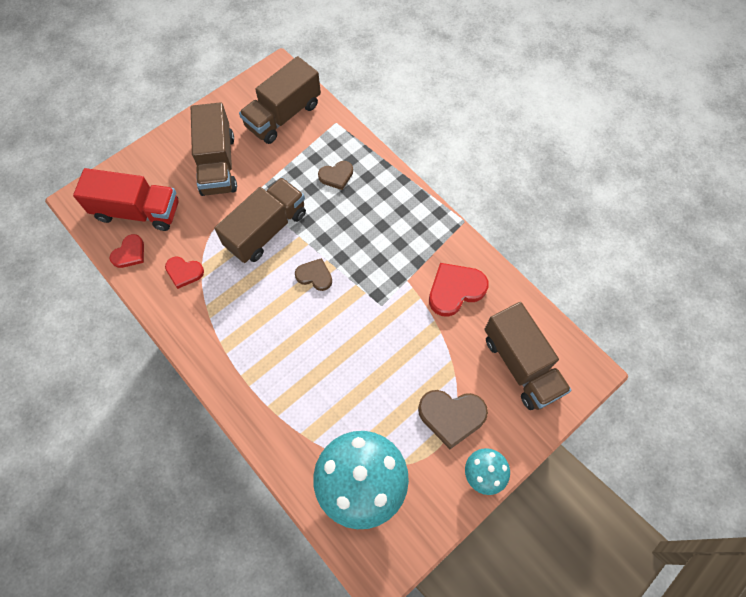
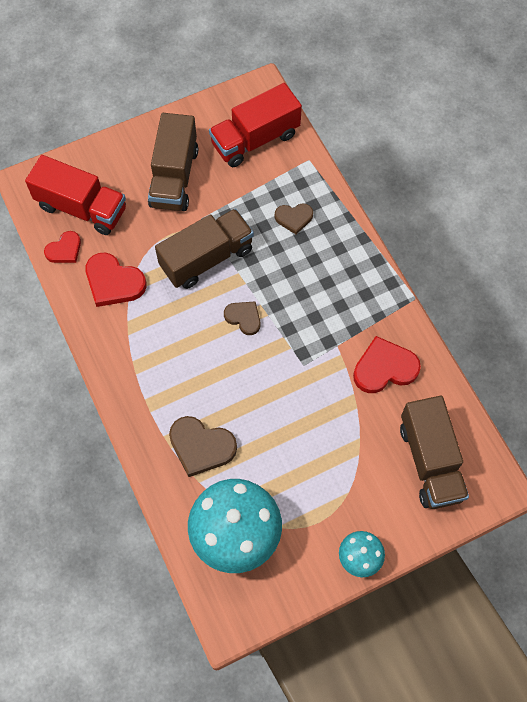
camera: 15 degrees right, 0 degrees up
red heart [165,257,204,289] -> red heart [85,253,146,307], size x1.62
brown truck [239,56,321,144] -> red truck [209,83,302,167]
brown heart [418,390,488,449] -> brown heart moved to [169,416,237,477]

